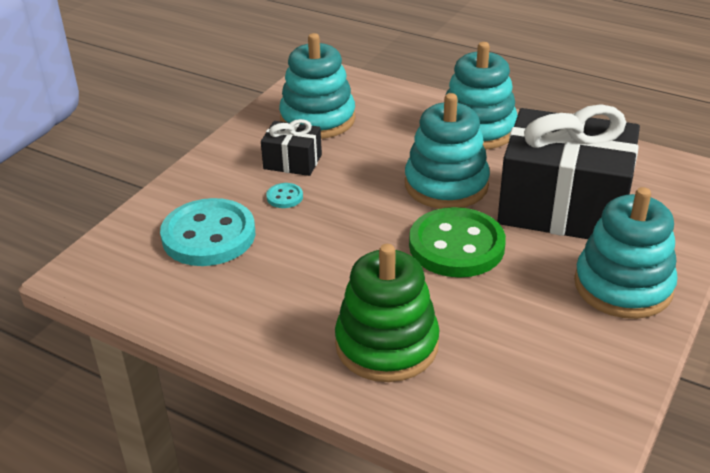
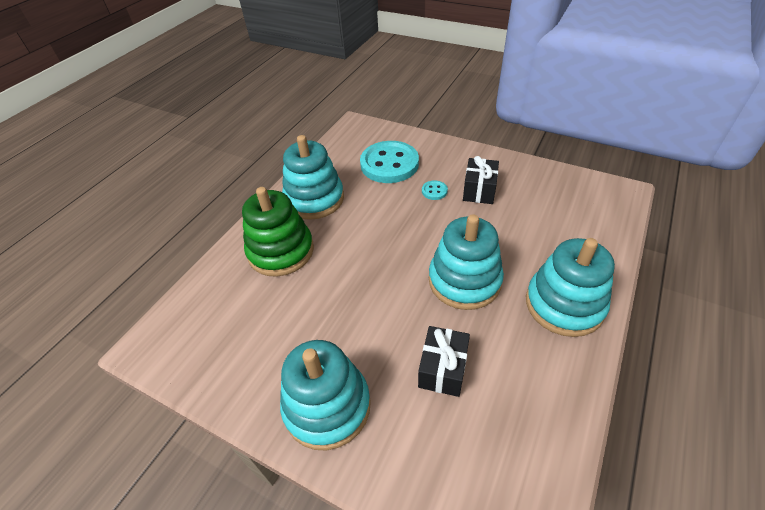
camera: 90 degrees right, 10 degrees up
turquoise stacking toy [279,33,356,139] -> turquoise stacking toy moved to [282,135,344,220]
green button [409,207,506,277] -> none
black gift [497,104,640,239] -> black gift [418,326,470,397], size x0.45

